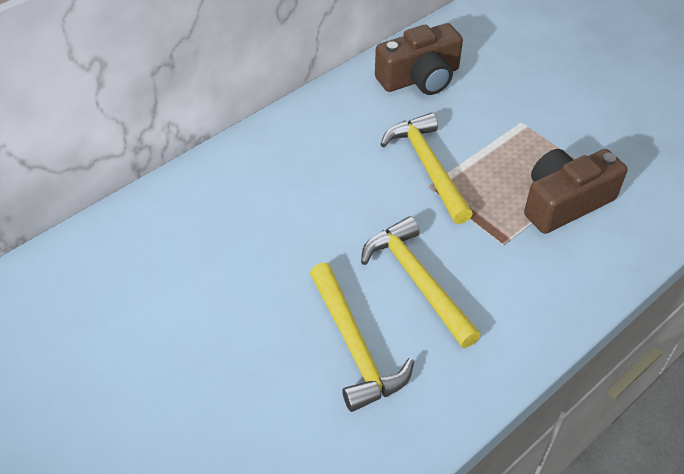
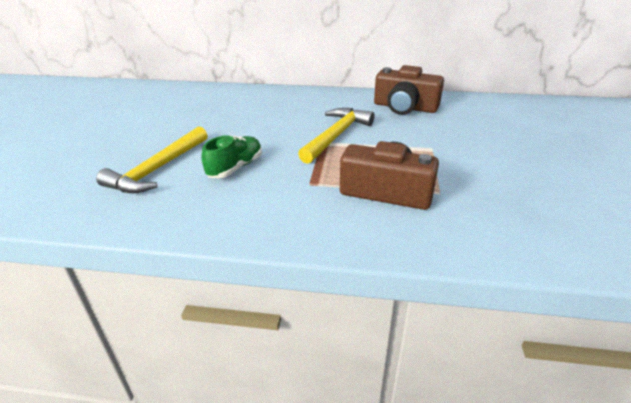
camera: 50 degrees right, 15 degrees down
yellow hammer [361,216,481,348] -> green shoe [201,135,262,178]

